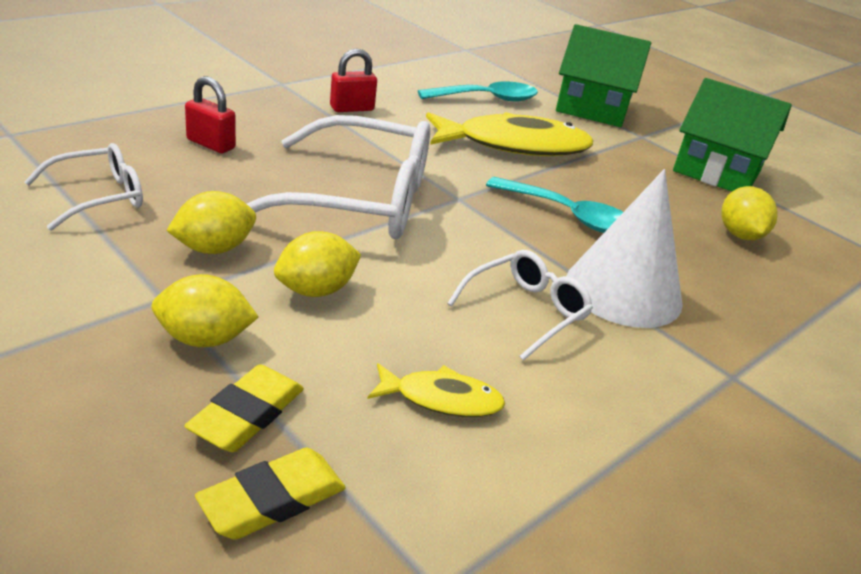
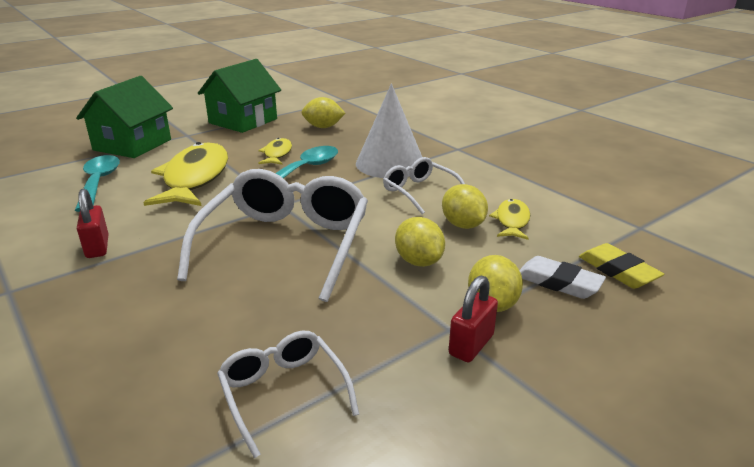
camera: 80 degrees left, 5 degrees down
yellow lemon [166,191,256,254] -> yellow lemon moved to [442,184,488,229]
yellow eraser [184,364,304,452] -> white eraser [519,256,606,299]
red padlock [185,76,236,153] -> red padlock moved to [449,276,498,362]
none -> yellow fish [258,138,292,165]

